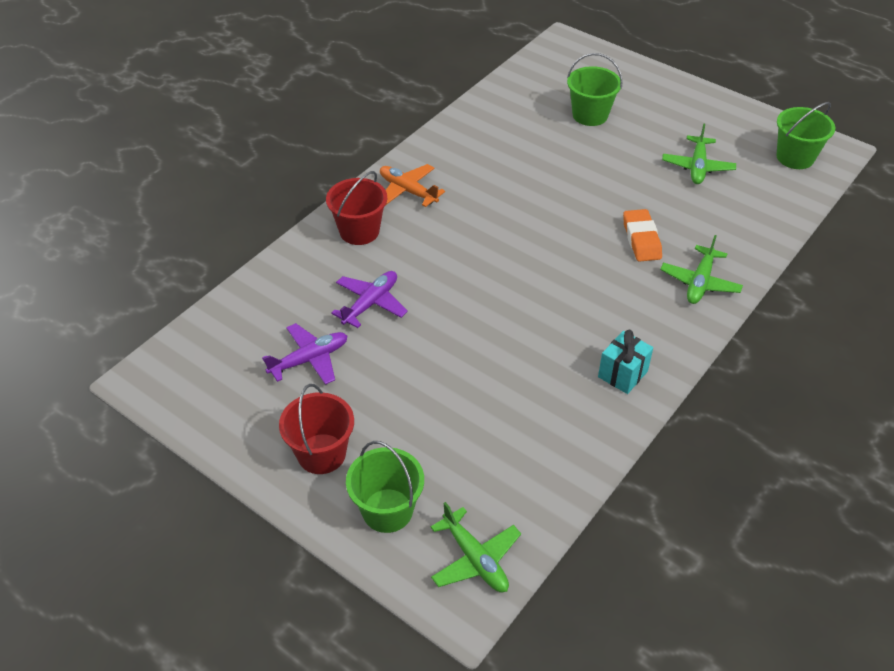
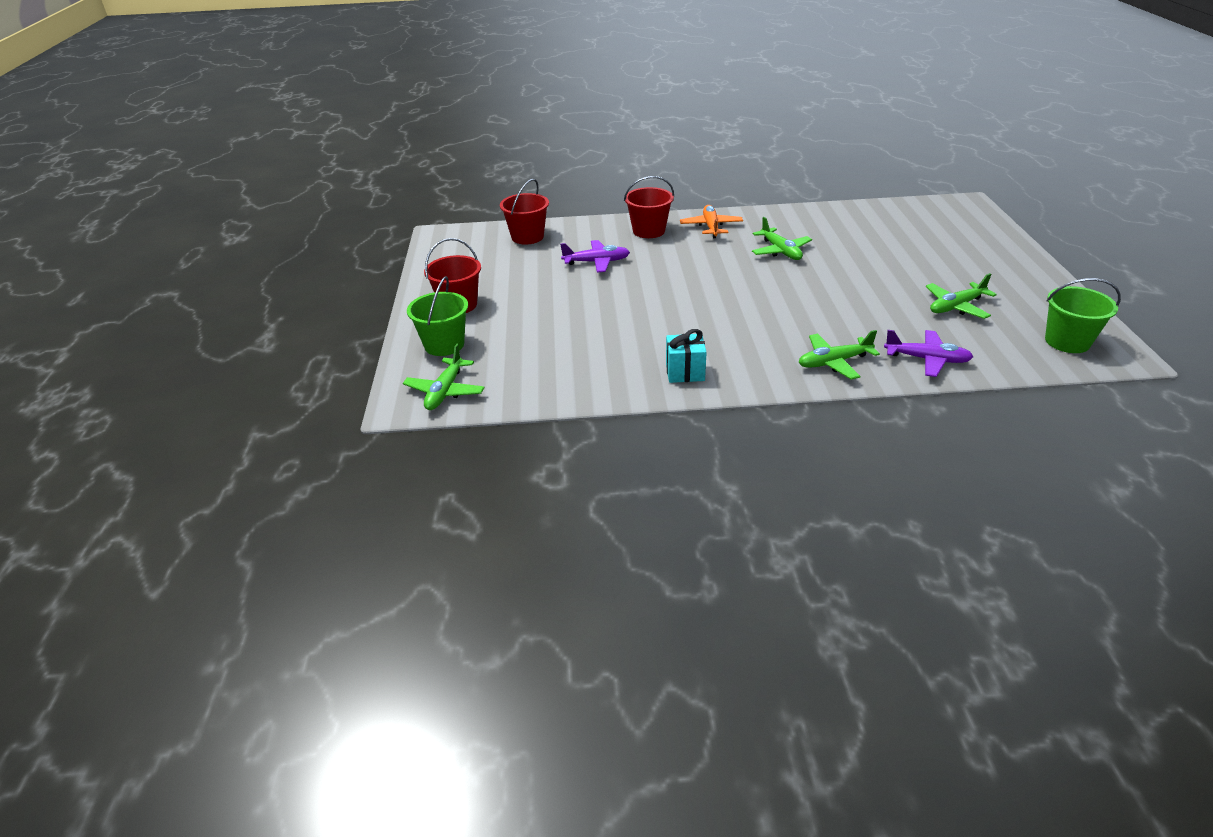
camera: 50 degrees right, 10 degrees down
purple plane [262,323,348,385] -> purple plane moved to [884,330,973,377]
green bucket [567,53,623,126] -> none
orange eraser [623,209,662,262] -> none
none -> red bucket [500,179,549,245]
none -> green plane [752,217,812,260]

